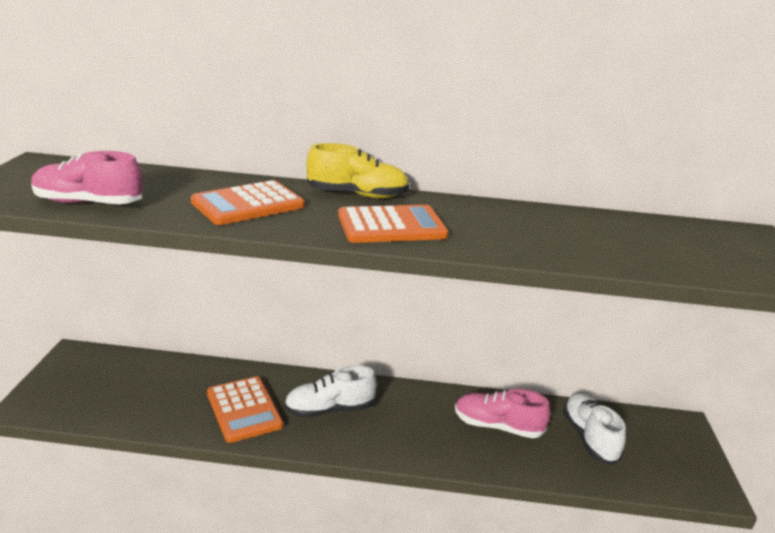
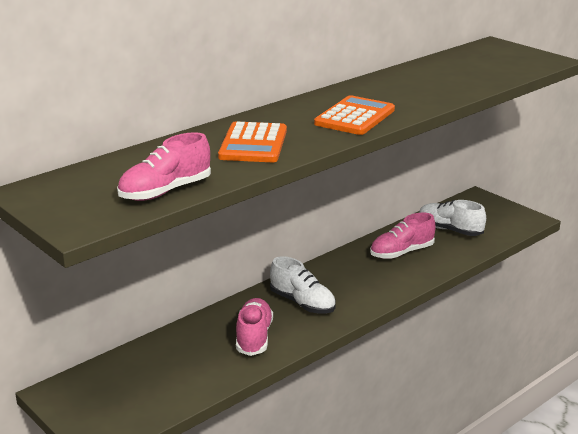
camera: 45 degrees left, 0 degrees up
orange calculator [207,376,283,443] -> pink shoe [236,298,273,356]
white shoe [284,365,377,418] -> white shoe turned 75 degrees counterclockwise [270,256,336,314]
yellow shoe [307,143,410,198] -> none

